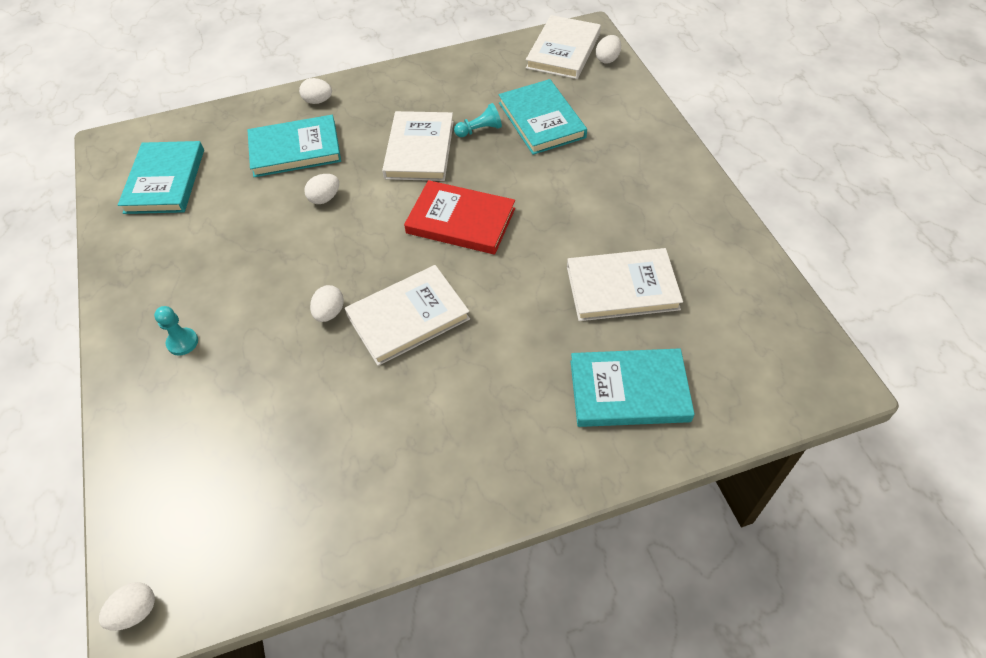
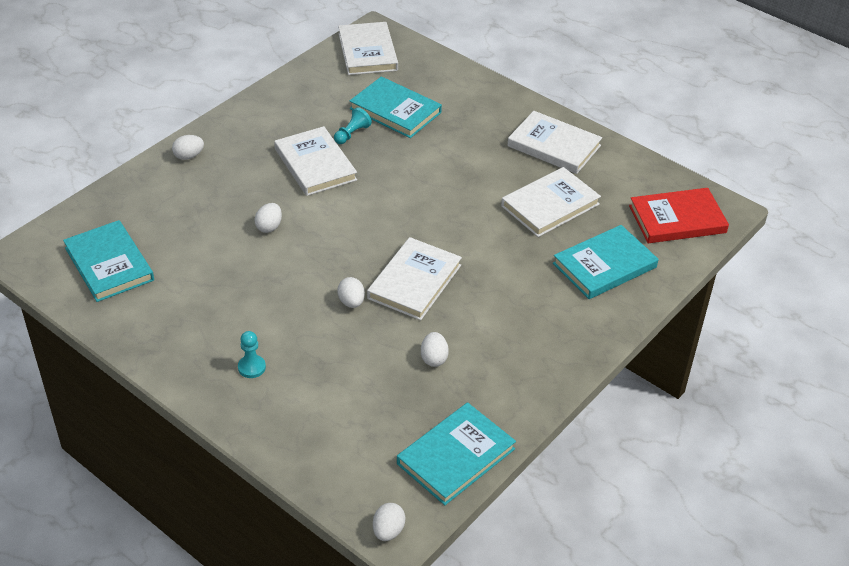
camera: 35 degrees left, 10 degrees down
turquoise book [248,115,341,177] -> turquoise book moved to [397,402,516,505]
red book [404,180,515,255] -> red book moved to [629,188,729,243]
white egg [596,35,621,64] -> white egg moved to [421,332,449,367]
none -> white book [507,111,602,174]

